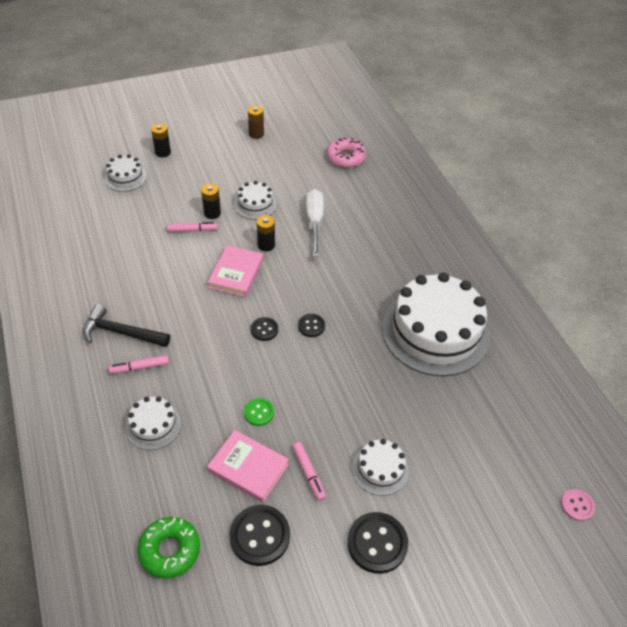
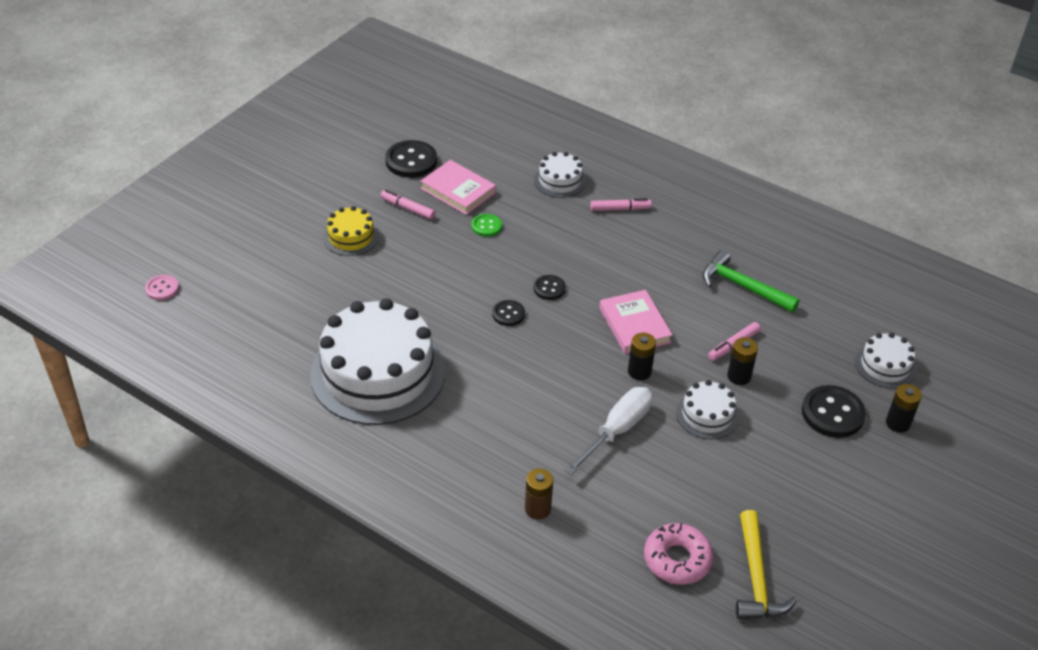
camera: 145 degrees right, 5 degrees down
black hammer [83,304,170,347] -> none
pink marker [109,355,169,374] -> pink marker turned 45 degrees clockwise [590,198,652,211]
green donut [138,517,200,579] -> none
pink book [207,430,289,503] -> pink book turned 45 degrees clockwise [420,160,496,215]
brown battery [248,106,264,139] -> brown battery moved to [525,469,553,520]
white screwdriver [306,189,324,257] -> white screwdriver turned 105 degrees counterclockwise [565,387,653,475]
black button [347,512,408,574] -> black button moved to [802,385,866,438]
white cake [352,439,409,496] -> yellow cake [323,206,379,256]
none -> green hammer [703,250,800,313]
none -> yellow hammer [736,510,797,619]

